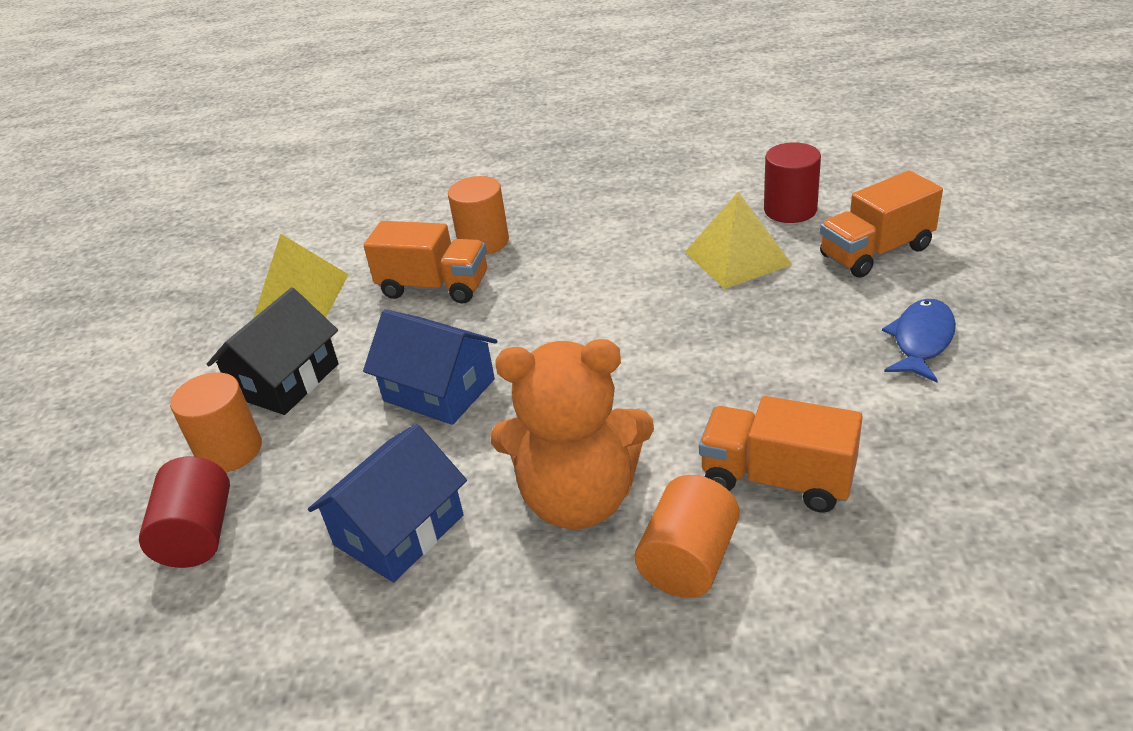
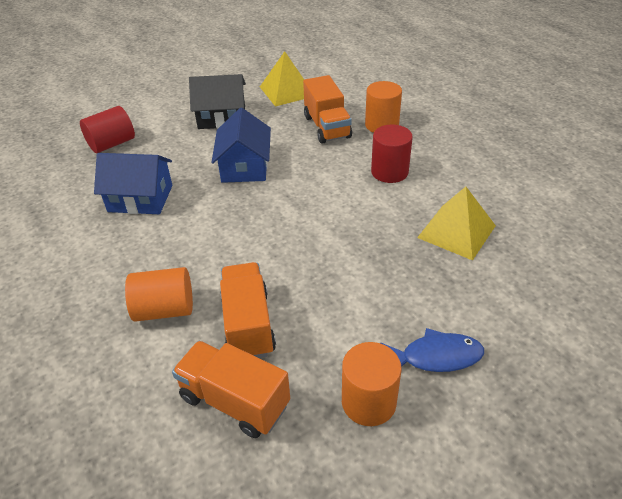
camera: 55 degrees right, 5 degrees up
orange cylinder [170,372,262,472] -> orange cylinder moved to [342,342,402,426]
orange teddy bear [490,339,654,529] -> none
red cylinder [764,142,821,223] -> red cylinder moved to [371,124,413,183]
orange truck [820,170,943,278] -> orange truck moved to [172,341,290,438]

